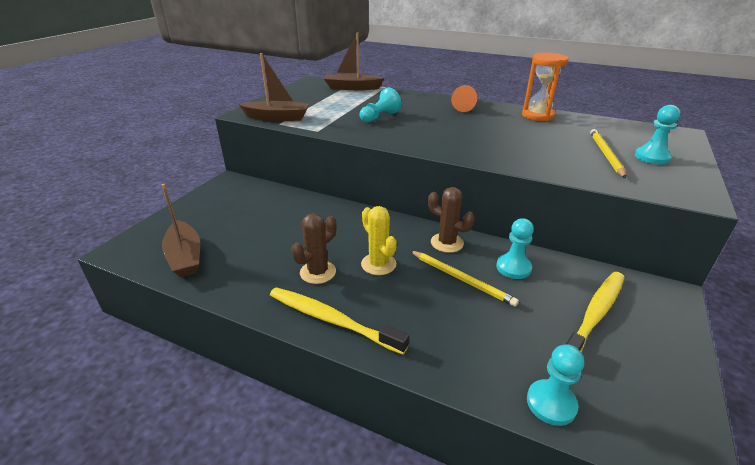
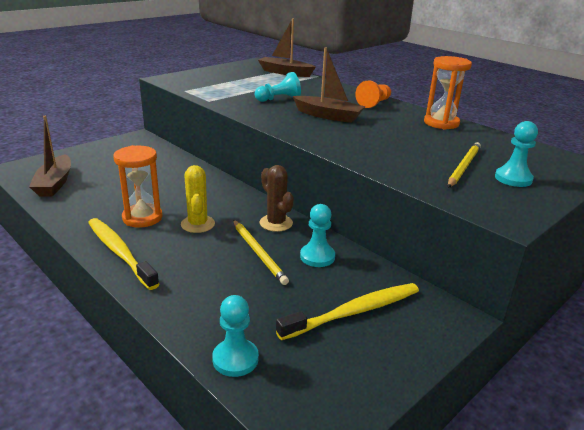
camera: 20 degrees right, 5 degrees down
brown boat [238,53,310,121] -> brown boat moved to [293,47,366,123]
brown cactus [291,213,336,284] -> orange hourglass [113,145,163,228]

